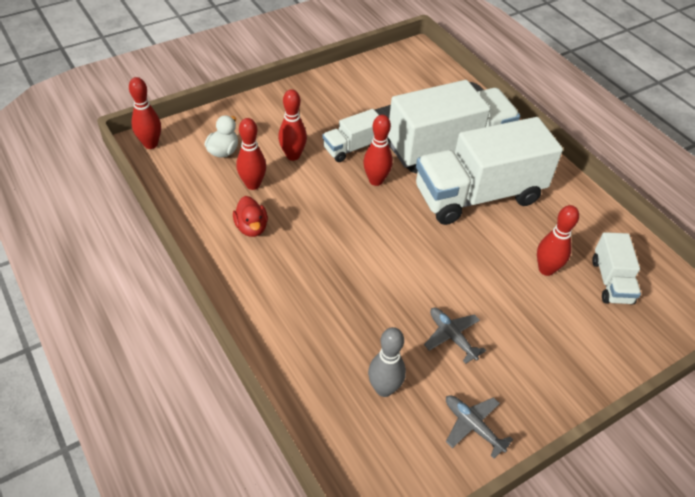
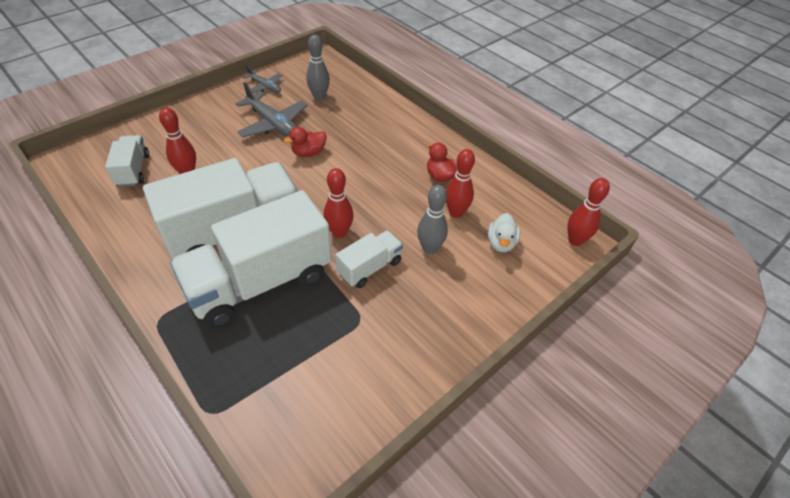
camera: 170 degrees right, 0 degrees up
red bowling pin [278,89,307,161] -> grey bowling pin [417,185,448,254]
grey plane [424,308,486,364] -> grey plane [236,82,308,137], size x1.69
none -> red duck [284,127,327,157]

